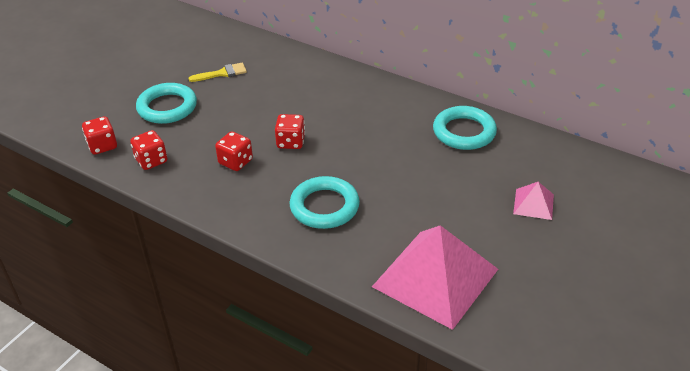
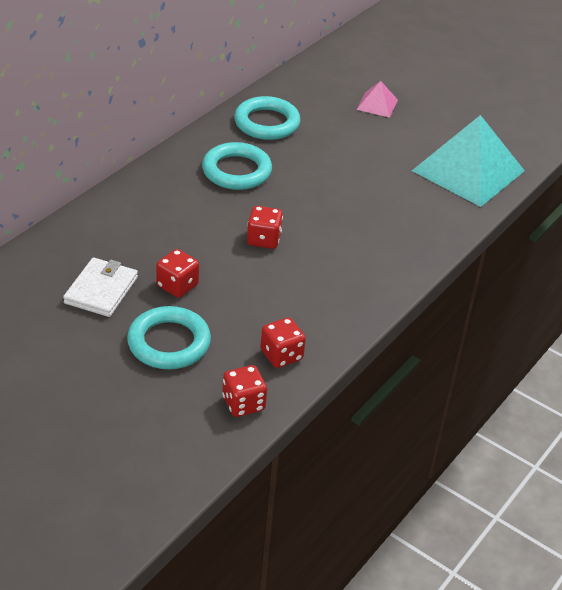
camera: 90 degrees left, 0 degrees up
yellow brush [189,63,247,82] -> white wallet [63,258,138,317]
red dice [215,131,253,171] -> red dice moved to [156,249,199,298]
turquoise ring [290,176,360,229] -> turquoise ring moved to [202,142,272,190]
pink pyramid [372,225,498,330] -> turquoise pyramid [412,115,525,207]

